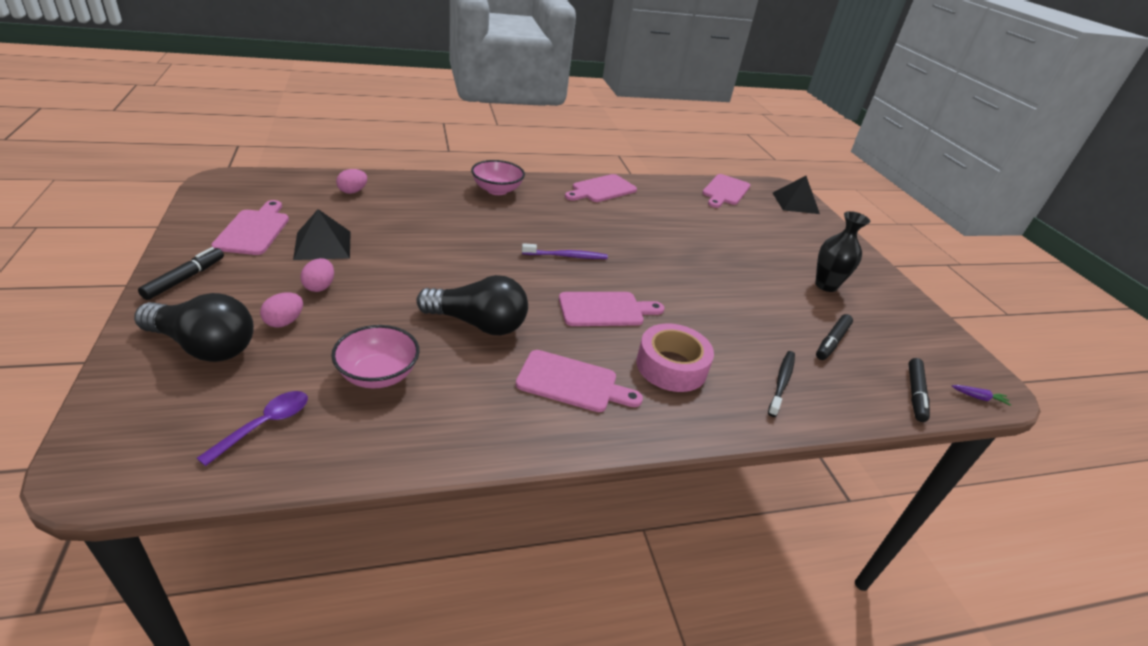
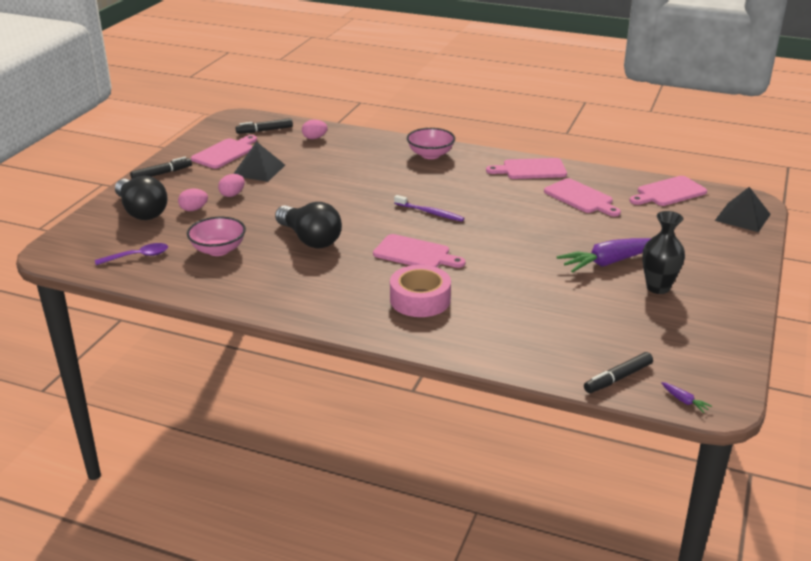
camera: 40 degrees right, 5 degrees down
pink cutting board [516,350,643,412] -> pink cutting board moved to [544,178,621,217]
black toothbrush [768,351,795,417] -> none
black marker [816,314,853,360] -> black marker moved to [236,118,293,134]
none -> purple carrot [557,238,651,273]

